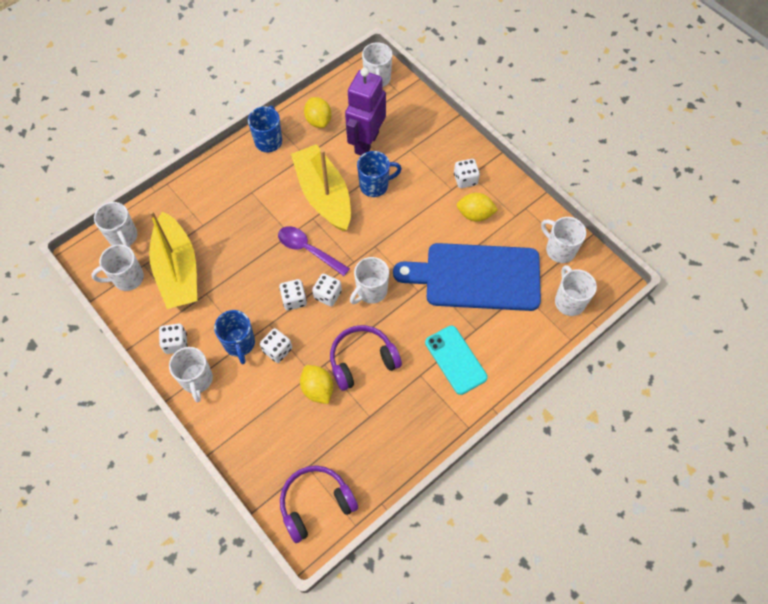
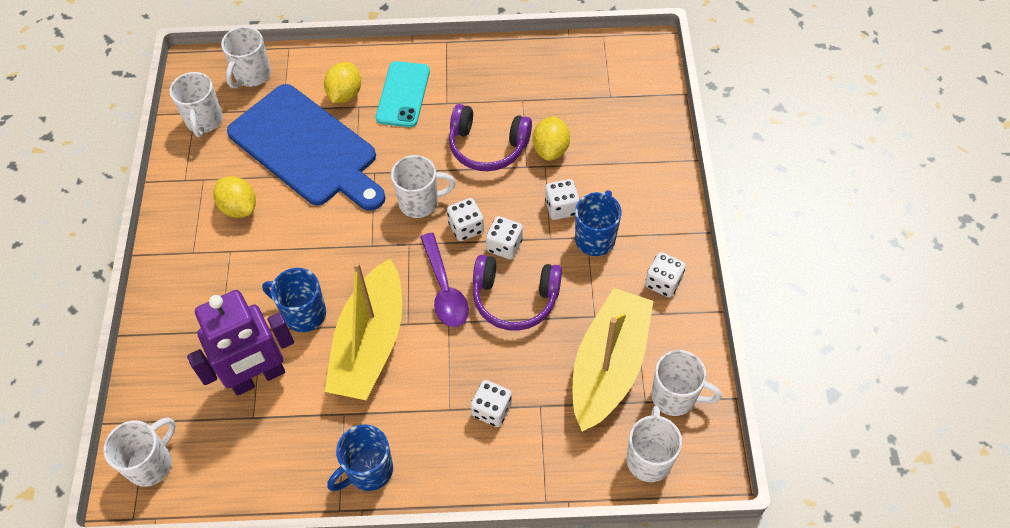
camera: 140 degrees left, 5 degrees down
white mug [169,347,213,403] -> none
purple headphones [280,466,358,543] -> purple headphones moved to [473,255,562,331]
yellow lemon [304,97,332,128] -> yellow lemon moved to [324,62,361,103]
white dice [454,159,480,188] -> white dice moved to [471,380,512,427]

